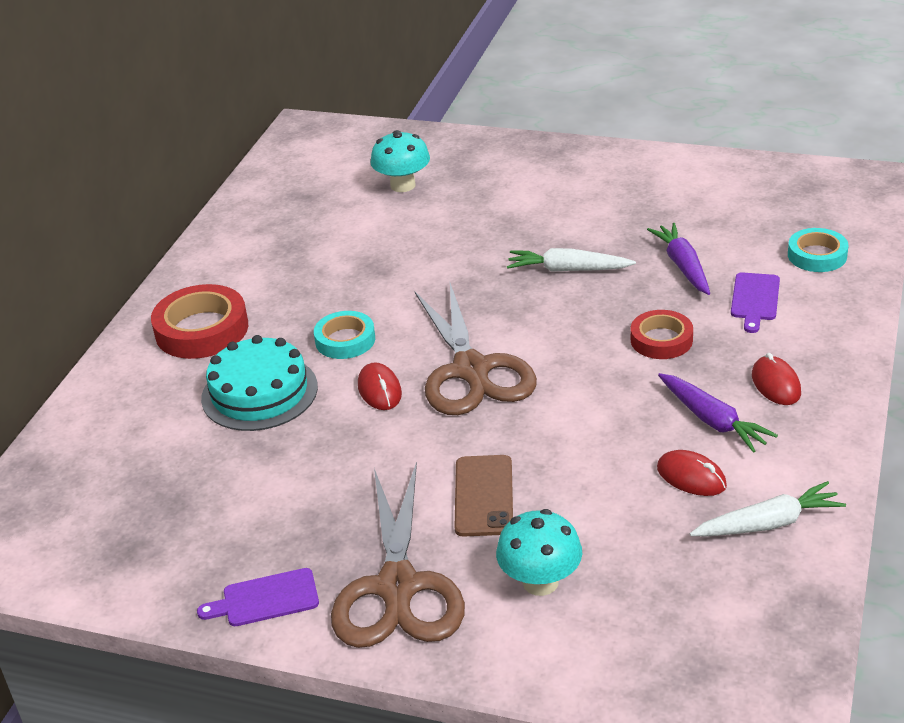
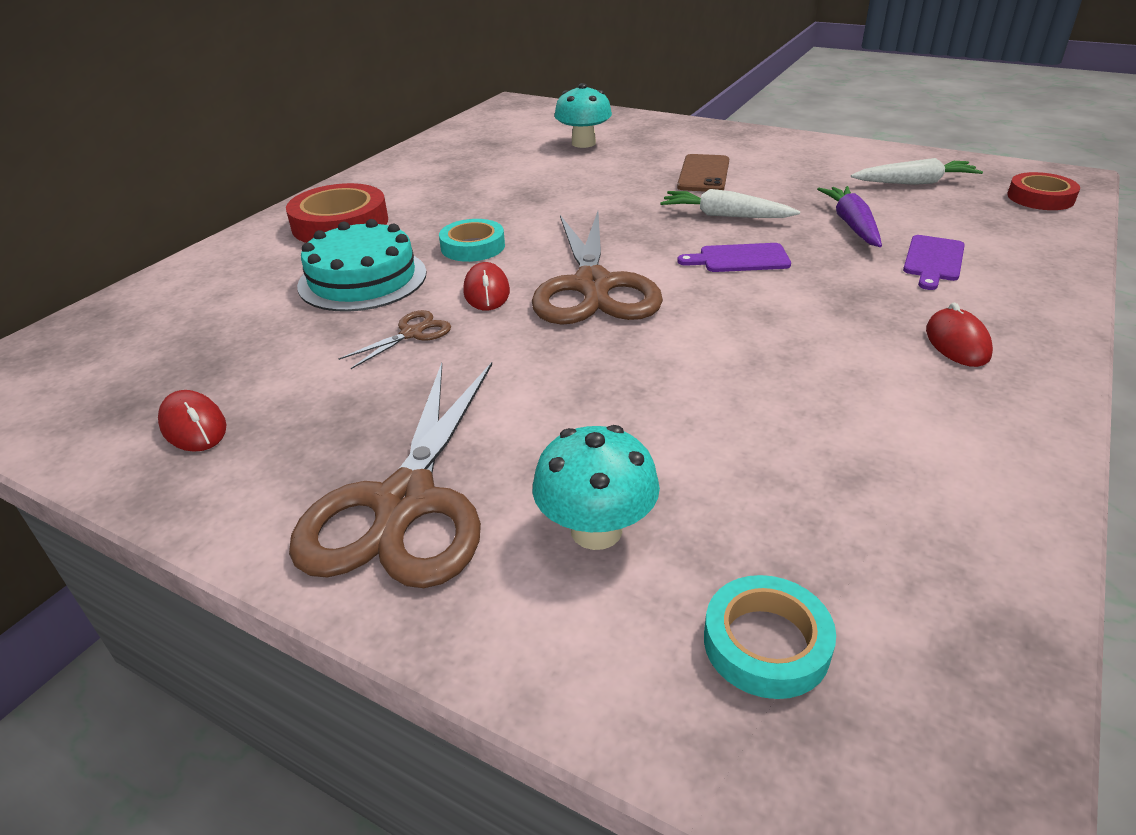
camera: 10 degrees right, 0 degrees up
purple cutting board [197,568,319,626] -> purple cutting board moved to [677,243,791,272]
brown phone [455,455,513,537] -> brown phone moved to [677,154,729,192]
red tape [631,310,693,359] -> red tape moved to [1007,172,1080,210]
red mouse [657,450,727,496] -> red mouse moved to [158,390,226,452]
purple carrot [658,373,778,453] -> none
white carrot [690,481,846,536] -> white carrot moved to [851,158,983,185]
turquoise tape [788,228,849,272] -> turquoise tape moved to [704,575,836,699]
none -> brown scissors [338,310,451,369]

